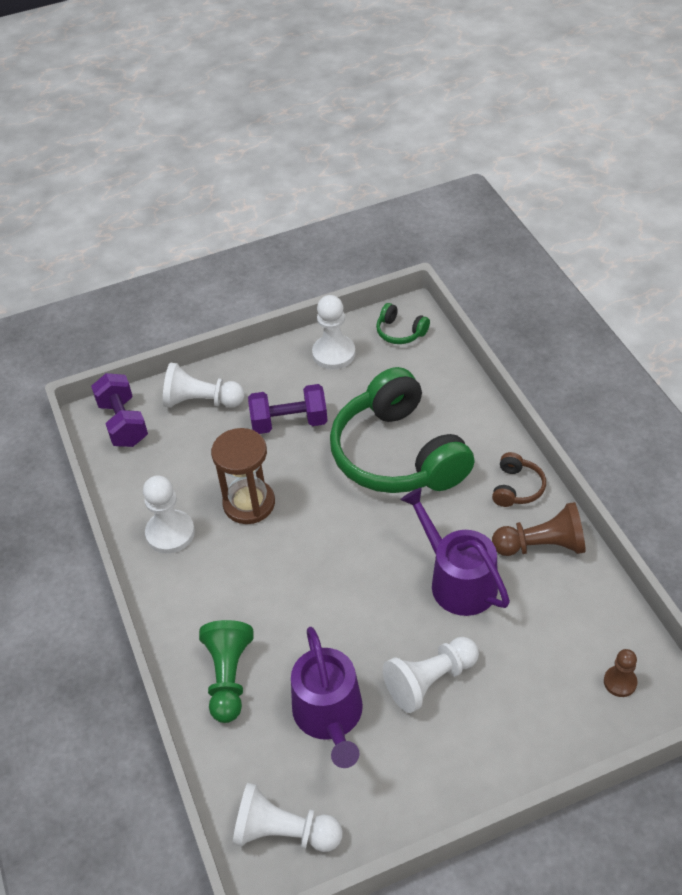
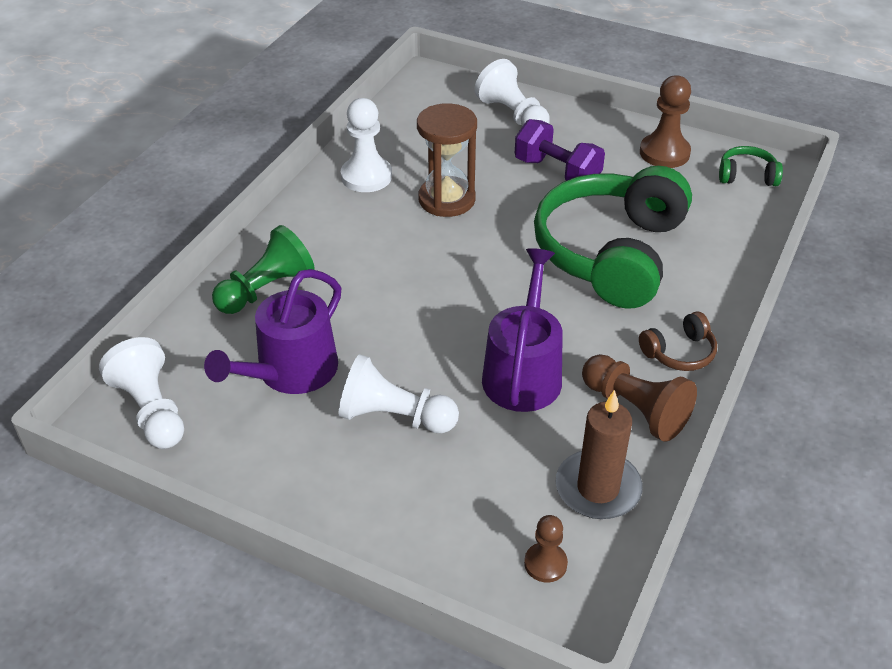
camera: 45 degrees right, 5 degrees down
purple dumbbell [91,373,148,447] -> none
white pawn [312,295,356,370] -> brown pawn [640,75,691,168]
green headphones [376,303,430,344] -> green headphones turned 105 degrees clockwise [719,146,783,186]
none -> brown candle [556,390,643,519]

